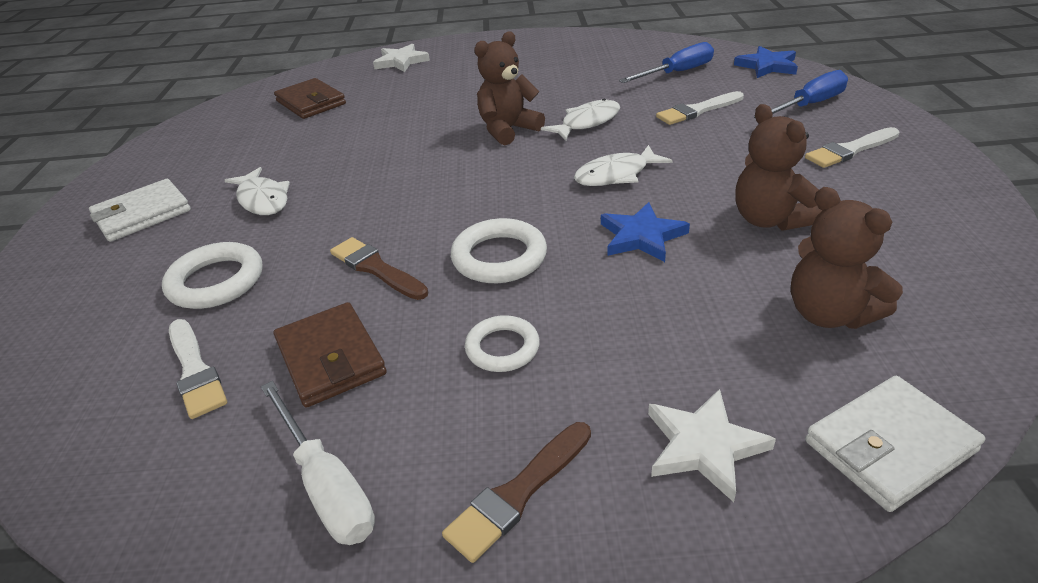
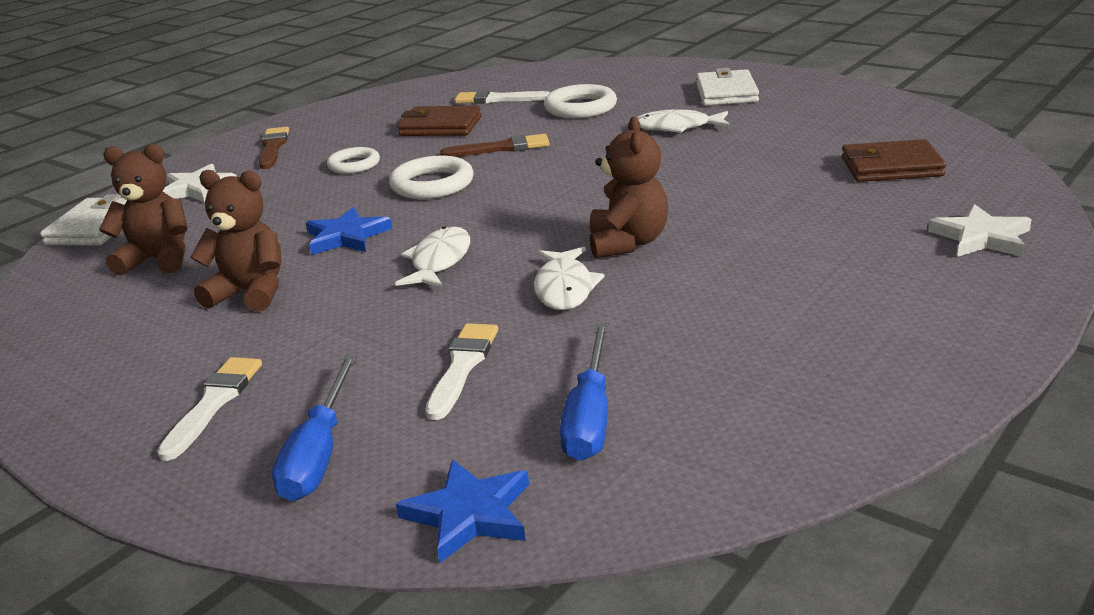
camera: 130 degrees right, 10 degrees down
white screwdriver [261,381,375,545] -> none

